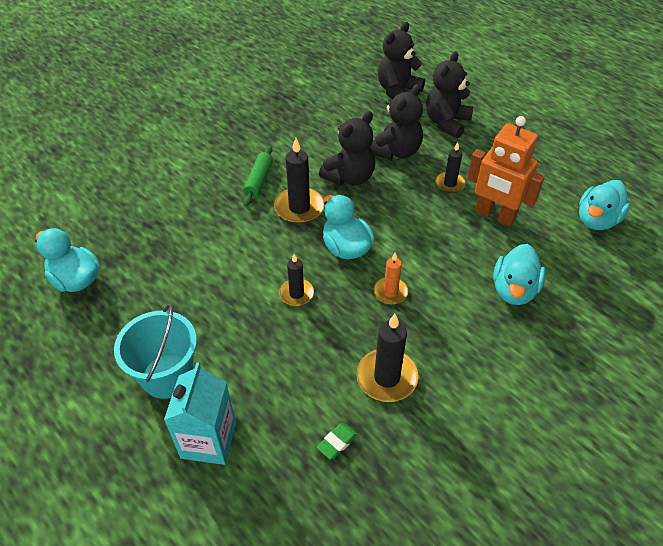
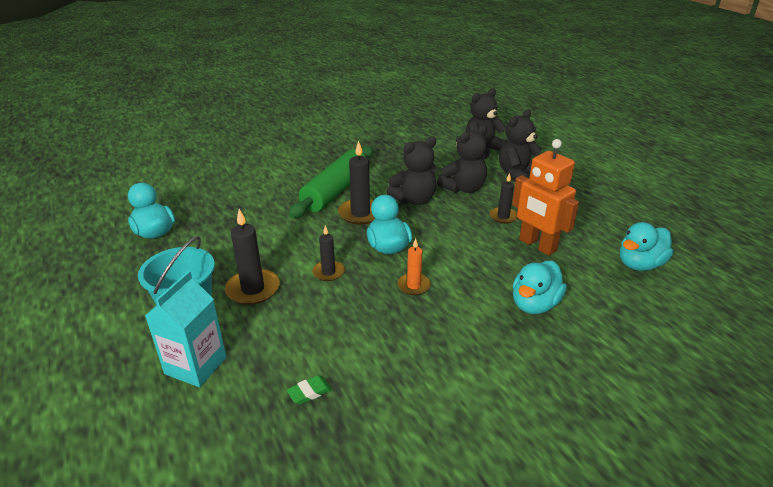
camera: 15 degrees right, 15 degrees down
green rolling pin [243,146,273,206] -> green rolling pin [289,146,373,219], size x1.96
black candle [356,314,418,402] -> black candle moved to [225,209,280,305]

